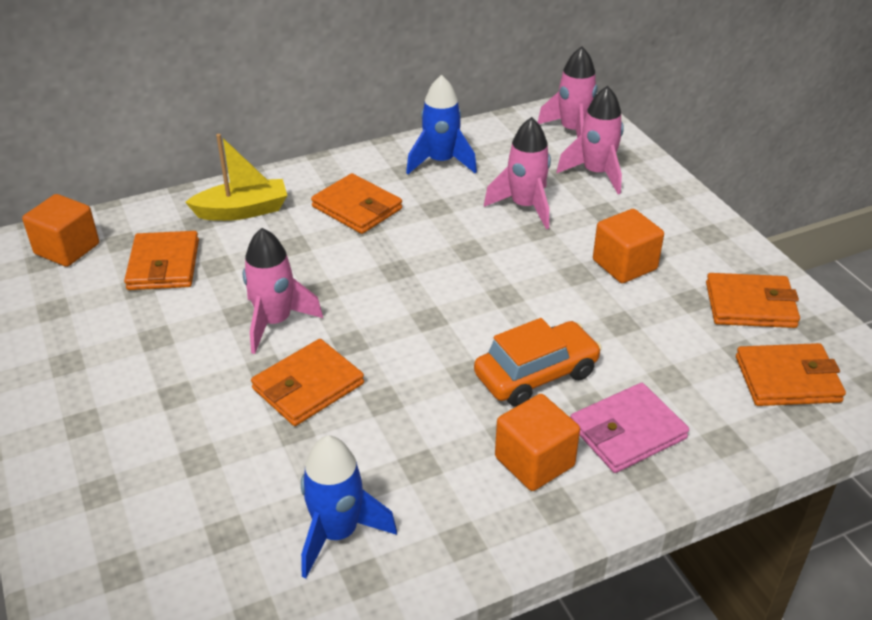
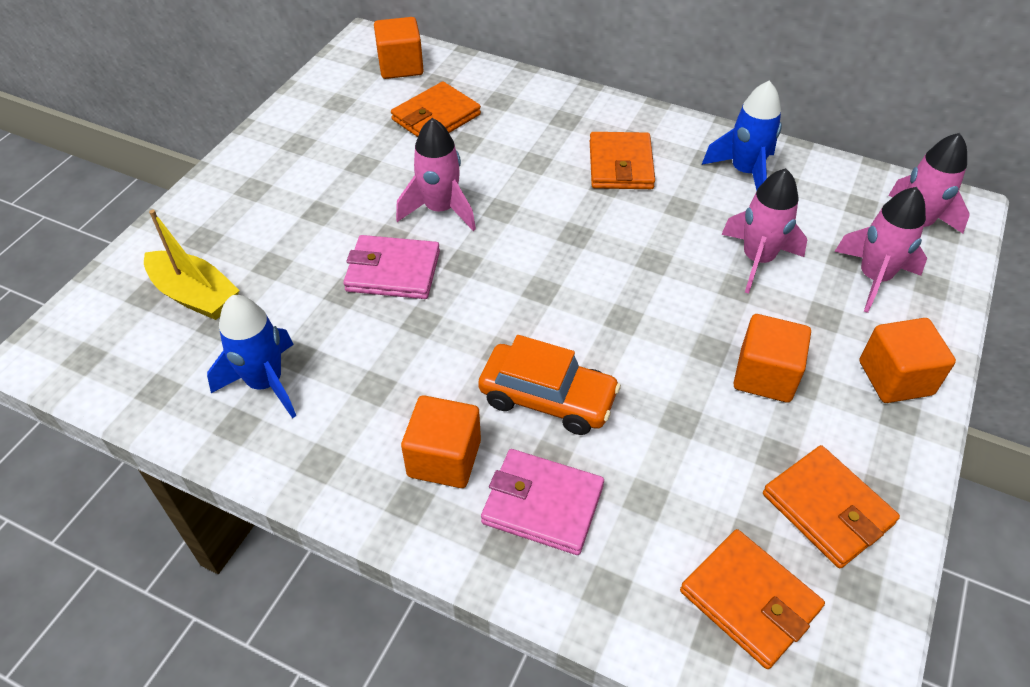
camera: 50 degrees right, 10 degrees up
yellow boat [185,134,287,221] -> yellow boat moved to [144,210,240,320]
orange wallet [251,339,364,426] -> pink wallet [343,235,440,299]
none -> orange cube [859,318,956,403]

